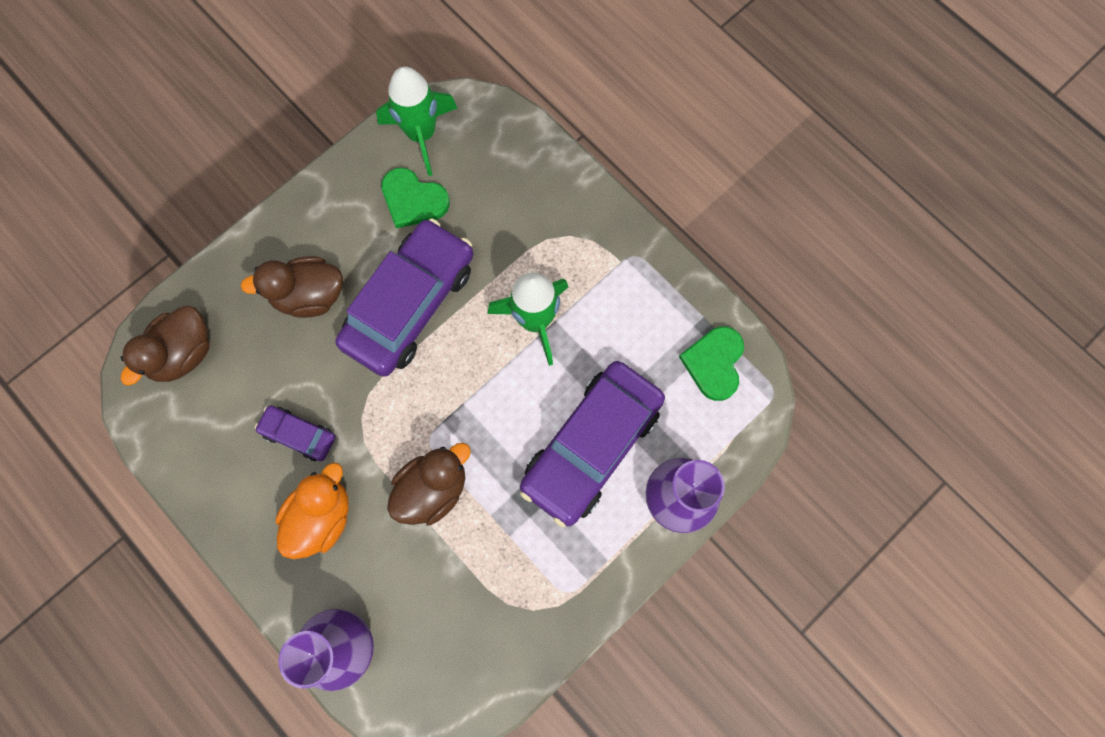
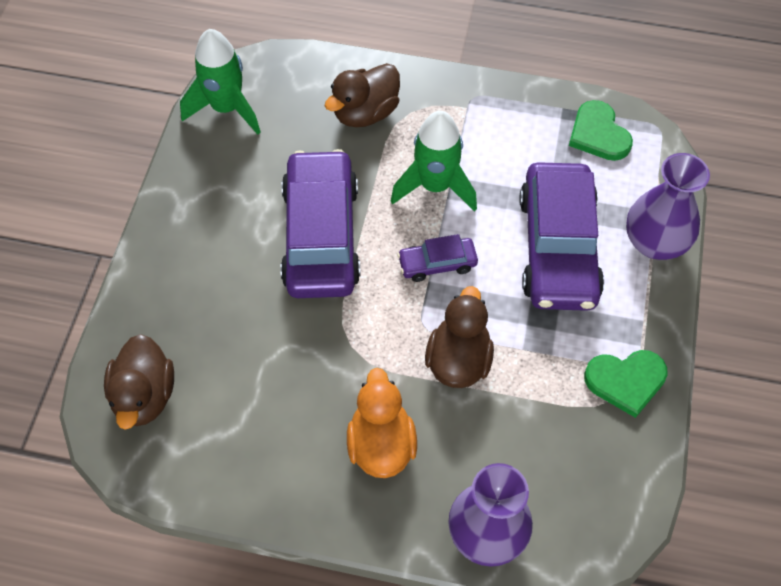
camera: 35 degrees left, 15 degrees down
brown duck [241,256,343,318] -> brown duck moved to [324,63,400,127]
purple car [255,406,335,461] -> purple car moved to [397,234,478,282]
green heart [381,167,450,228] -> green heart moved to [584,350,668,418]

